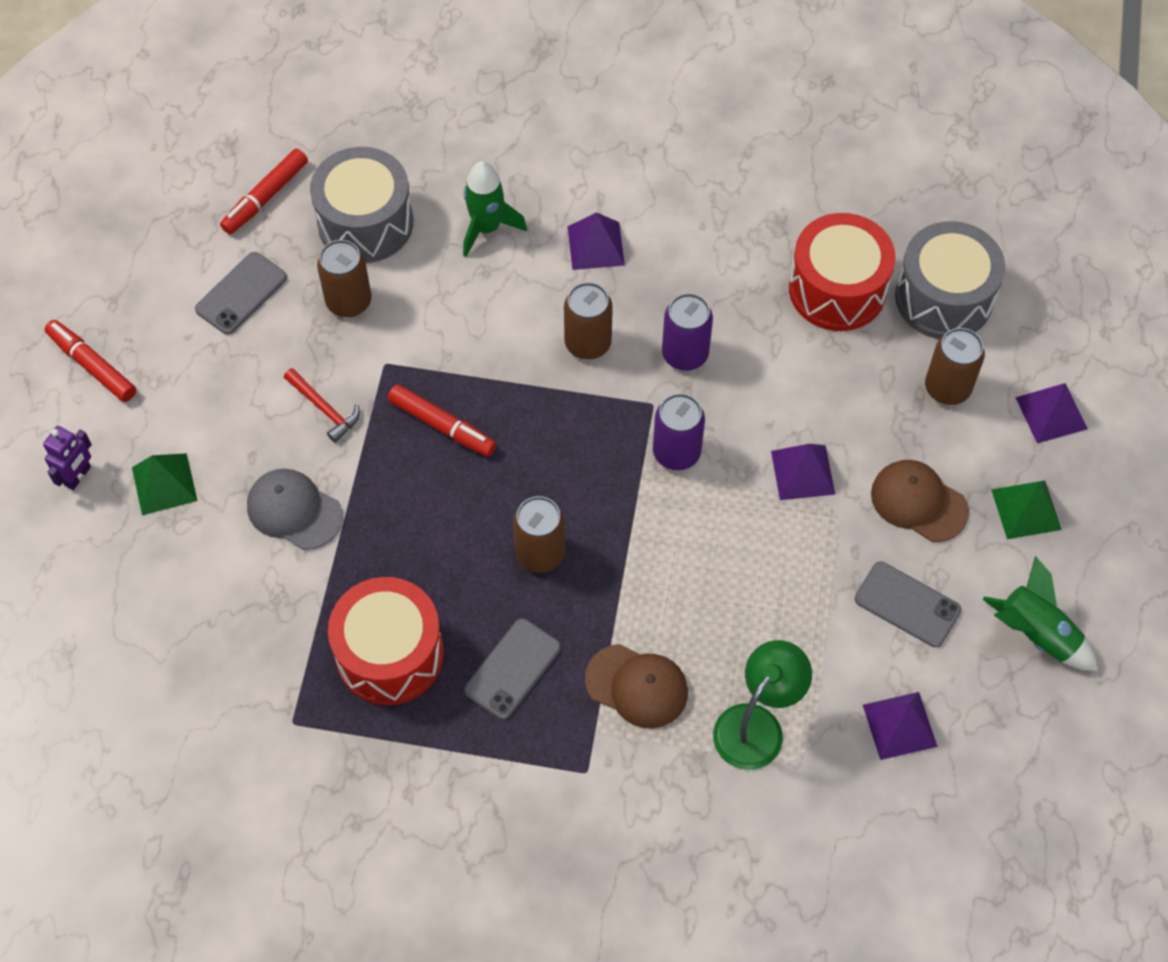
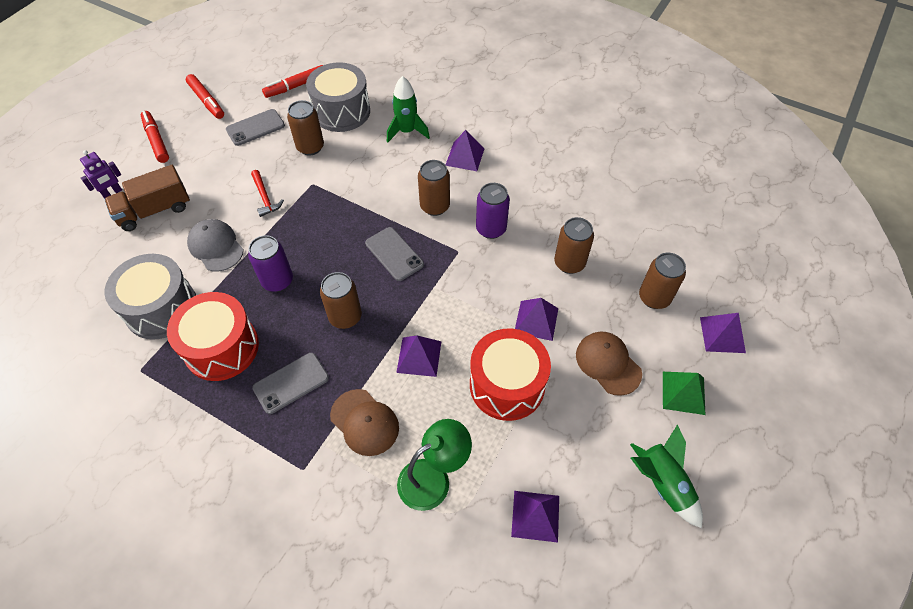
camera: 20 degrees right, 5 degrees down
green pyramid [132,453,198,515] -> brown truck [104,165,190,231]
red marker [388,384,496,457] -> red marker moved to [186,74,224,119]
purple can [653,393,705,470] -> purple can moved to [248,235,293,292]
red drum [789,213,896,331] -> red drum moved to [470,329,551,421]
grey phone [855,561,961,647] -> grey phone moved to [365,227,424,281]
grey drum [895,221,1006,339] -> grey drum moved to [105,254,196,340]
none -> purple pyramid [396,335,442,377]
none -> brown can [554,217,594,274]

